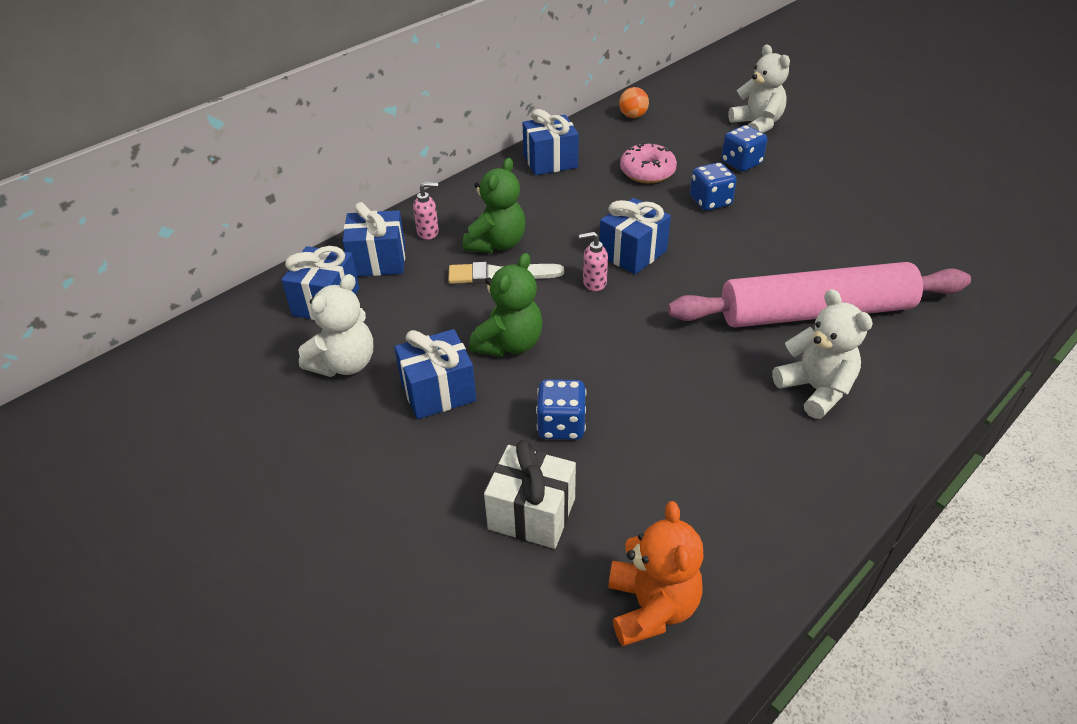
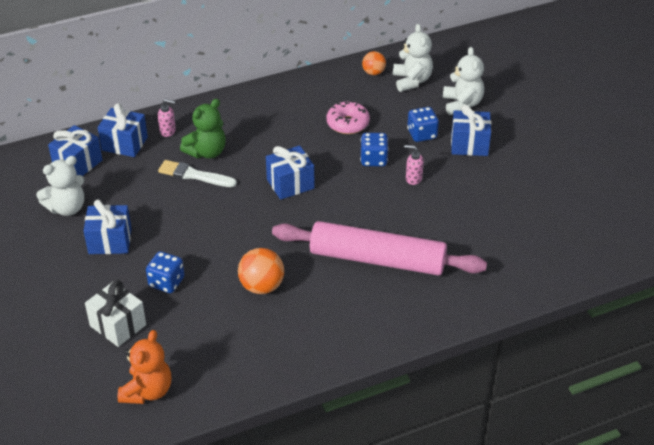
camera: 20 degrees right, 0 degrees up
green teddy bear [469,253,543,357] -> none
blue gift [523,109,579,175] -> blue gift moved to [451,105,491,156]
pink soap dispenser [579,232,608,291] -> pink soap dispenser moved to [404,145,424,185]
white teddy bear [772,289,873,419] -> white teddy bear moved to [393,24,433,92]
none -> orange ball [238,248,284,294]

